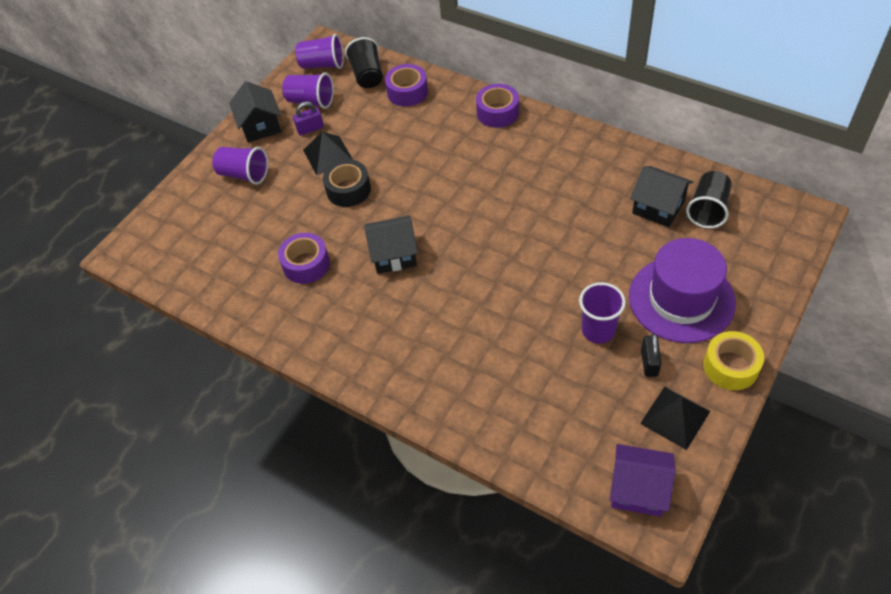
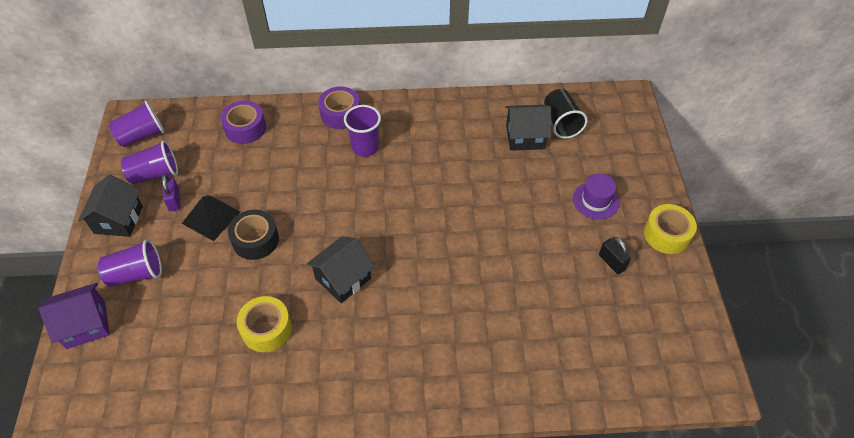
camera: 40 degrees left, 0 degrees up
black house [229,81,281,142] -> black house turned 60 degrees clockwise [78,175,143,237]
purple tape [278,233,330,284] -> yellow tape [237,296,292,352]
purple padlock [293,101,324,136] -> purple padlock turned 45 degrees counterclockwise [162,174,180,211]
black cup [345,37,383,88] -> none
purple cup [579,282,626,344] -> purple cup moved to [344,105,381,157]
purple house [610,444,676,517] -> purple house moved to [39,283,110,349]
purple hat [629,238,736,343] -> purple hat [573,174,620,220], size x0.51
black pyramid [640,386,710,450] -> none

